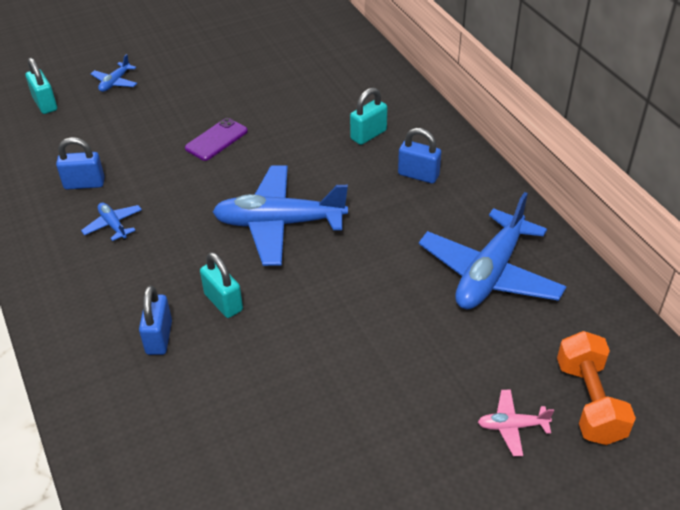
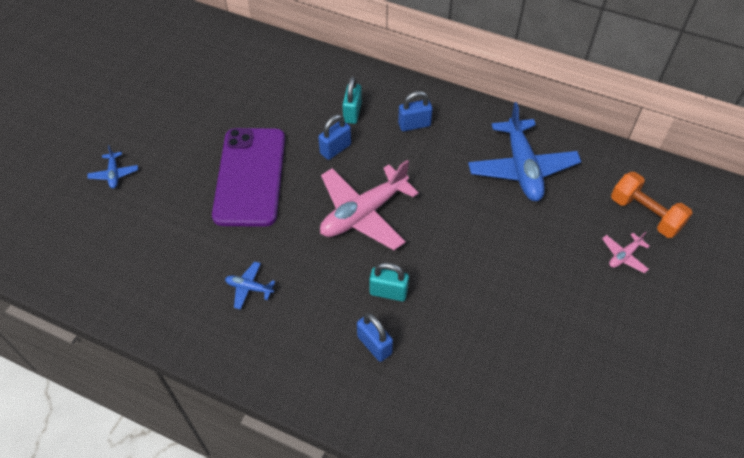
camera: 40 degrees left, 10 degrees up
turquoise padlock [26,58,57,114] -> none
blue padlock [56,137,105,190] -> blue padlock moved to [318,114,351,160]
purple phone [185,118,248,161] -> purple phone [212,128,285,227], size x2.21
blue plane [213,165,348,266] -> pink plane [320,160,419,250]

